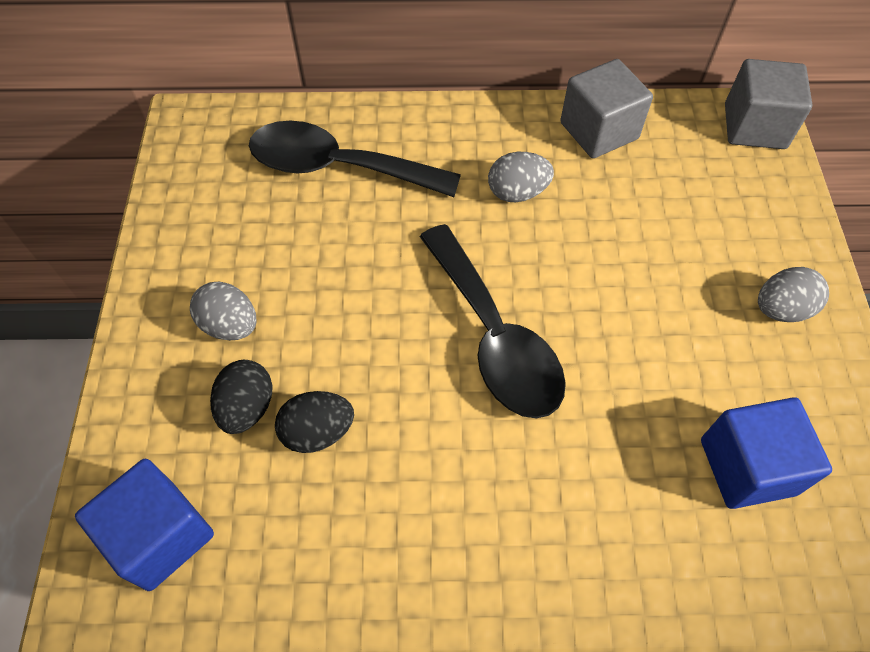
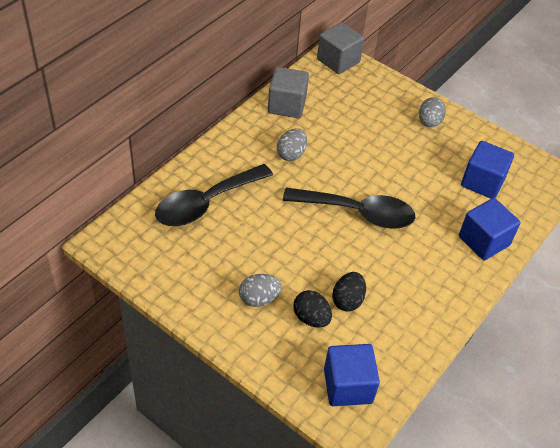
camera: 55 degrees left, 10 degrees down
none -> blue cube [459,198,520,260]

